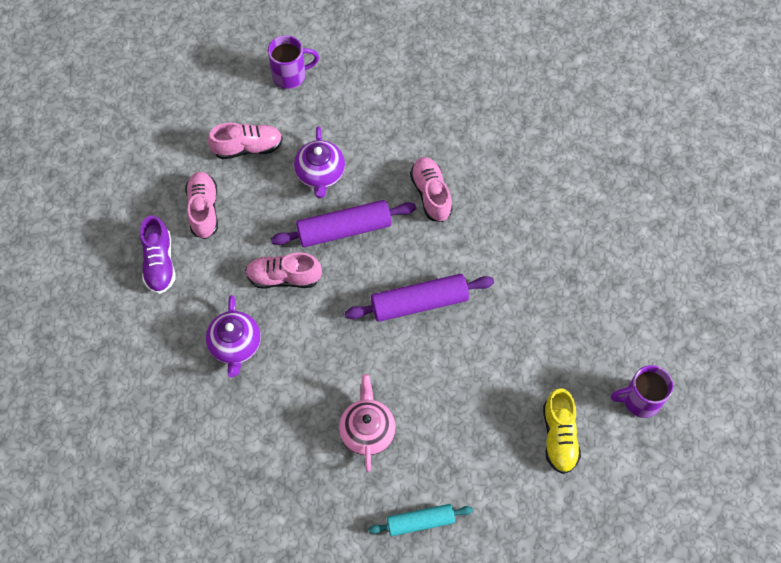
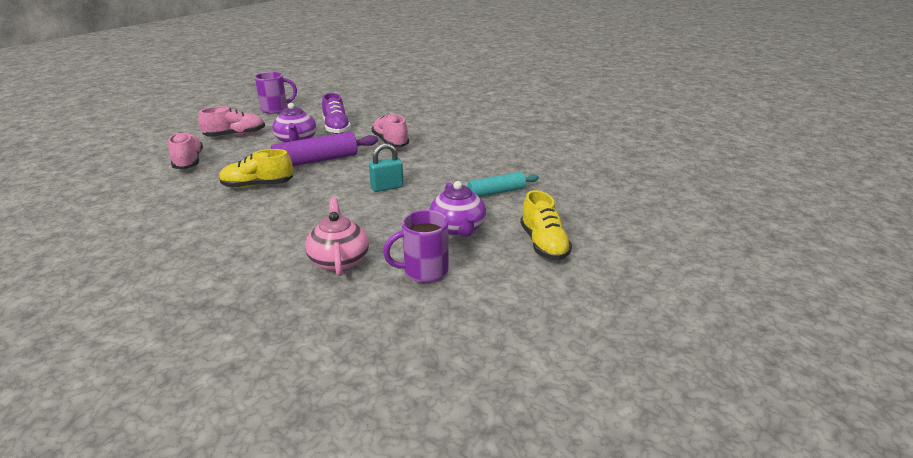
camera: 10 degrees left, 35 degrees down
purple shoe [140,215,176,294] -> purple shoe moved to [322,93,351,134]
purple teapot [206,295,261,378] -> purple teapot moved to [429,181,486,237]
pink shoe [245,252,322,288] -> yellow shoe [219,149,293,188]
purple rolling pin [345,274,494,322] -> turquoise padlock [369,143,404,192]
turquoise rolling pin [368,504,473,536] -> turquoise rolling pin moved to [467,172,539,197]
purple mug [611,365,673,418] -> purple mug moved to [383,210,449,283]

